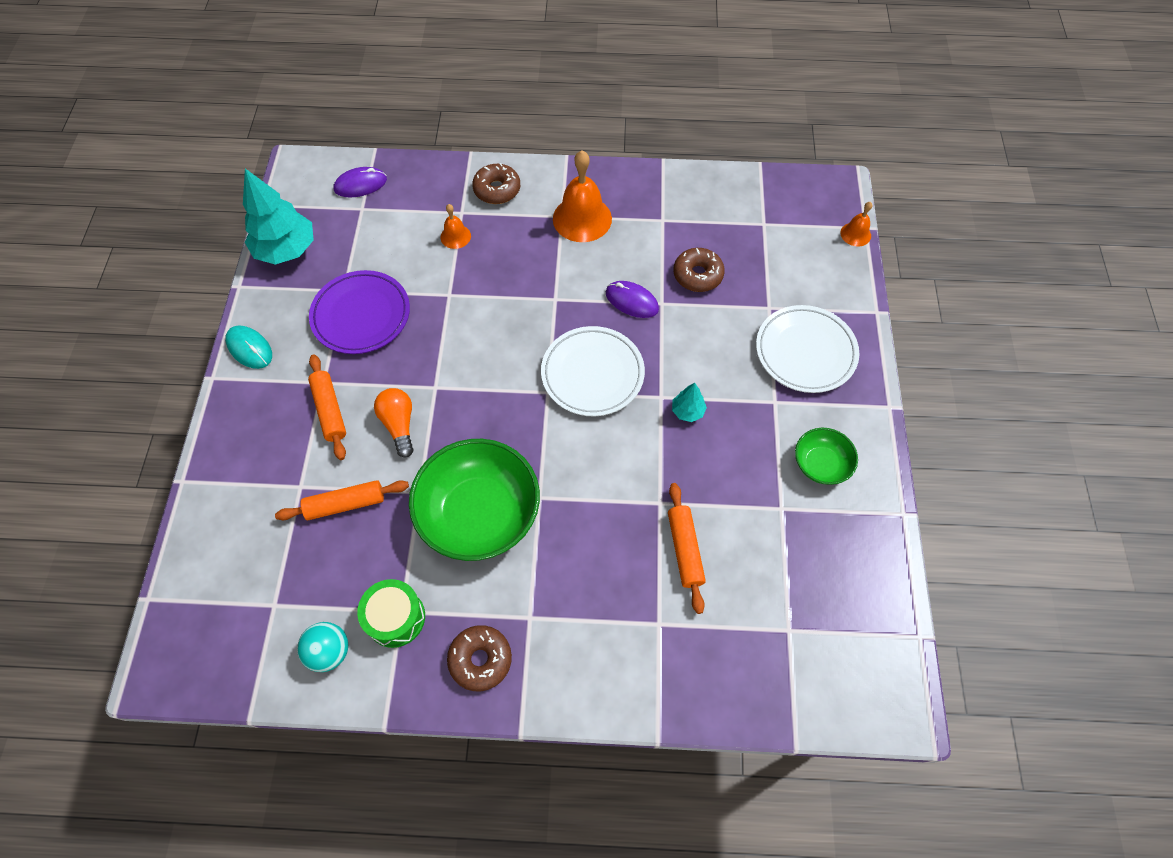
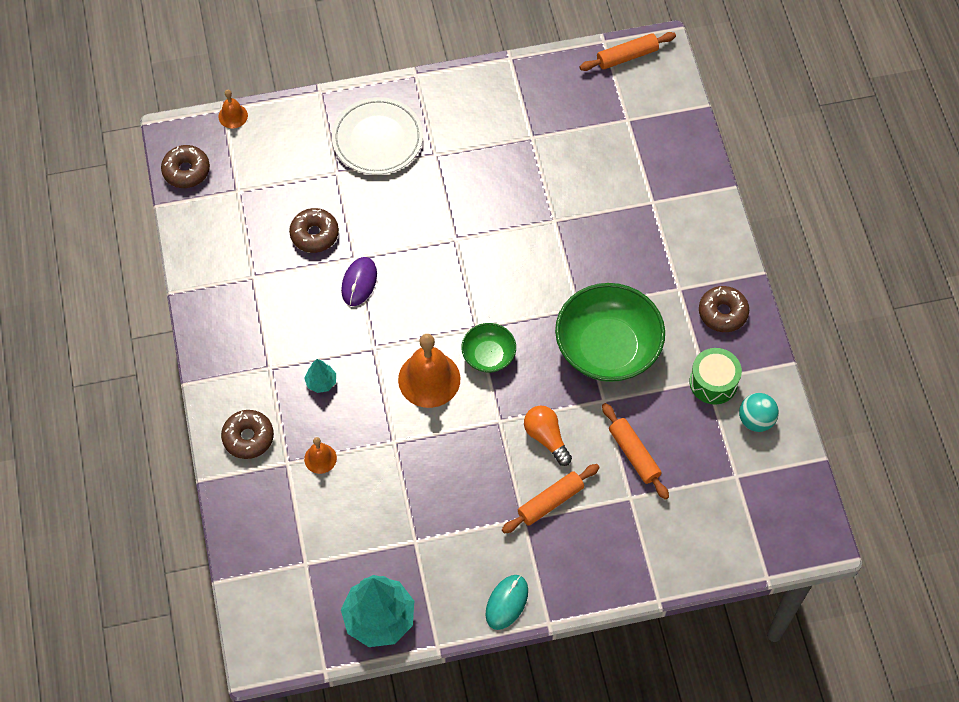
camera: 105 degrees left, 0 degrees up
purple plate [309,270,410,354] -> none
purple mouse [334,167,387,197] -> none
orange light bulb [374,388,414,458] -> orange light bulb turned 90 degrees clockwise [524,405,572,466]
white plate [541,326,645,416] -> none
orange bell [553,150,612,242] -> orange bell moved to [398,334,460,408]
orange rolling pin [668,483,706,614] -> orange rolling pin moved to [579,32,676,71]
turquoise tree [672,383,707,422] -> turquoise tree moved to [304,359,336,393]
green bowl [795,428,858,485] -> green bowl moved to [461,323,516,373]
none -> brown donut [161,145,210,188]

